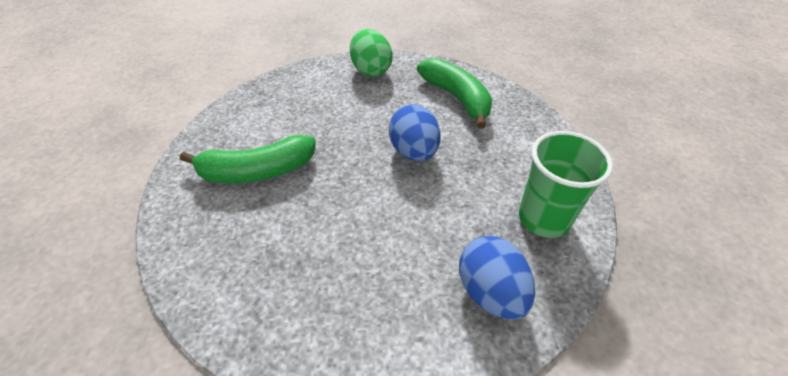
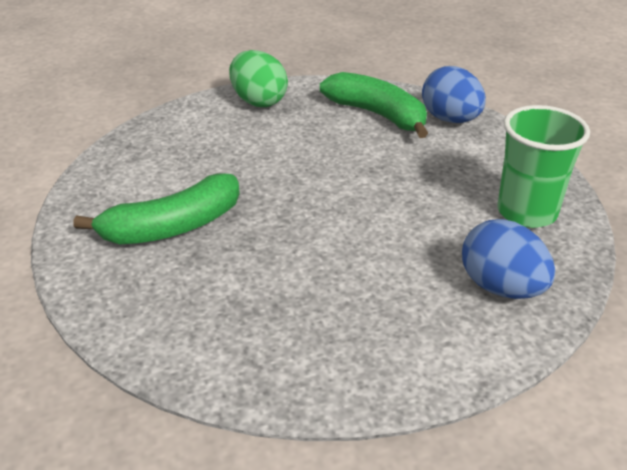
camera: 15 degrees left, 10 degrees down
blue egg [389,104,441,161] -> blue egg moved to [422,66,486,123]

